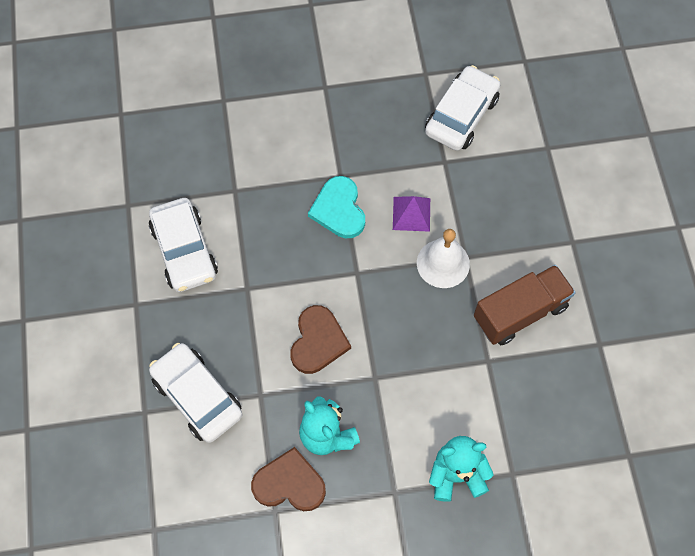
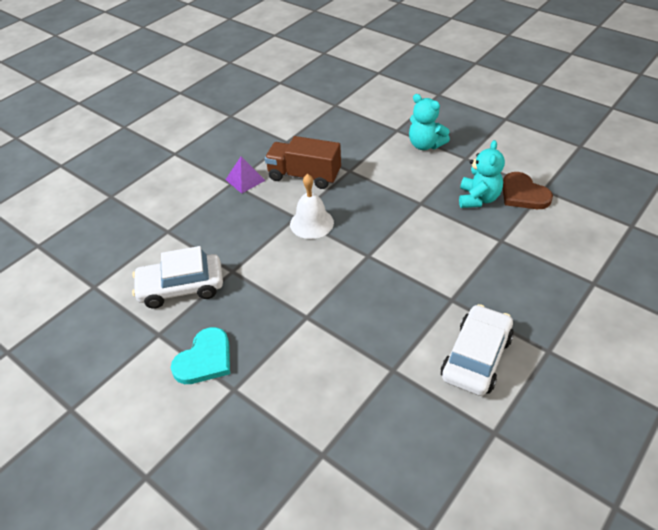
camera: 130 degrees left, 20 degrees down
white car [149,343,242,443] -> none
brown heart [290,305,351,374] -> none
turquoise heart [308,176,365,238] -> turquoise heart moved to [171,327,230,384]
purple pyramid [393,196,430,232] -> purple pyramid moved to [226,157,265,194]

